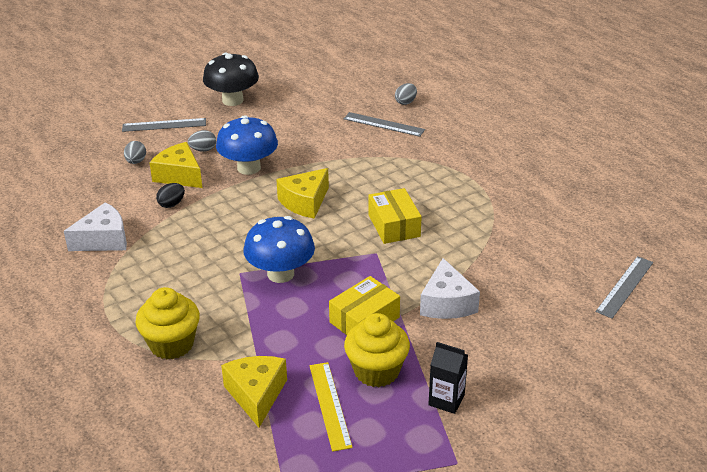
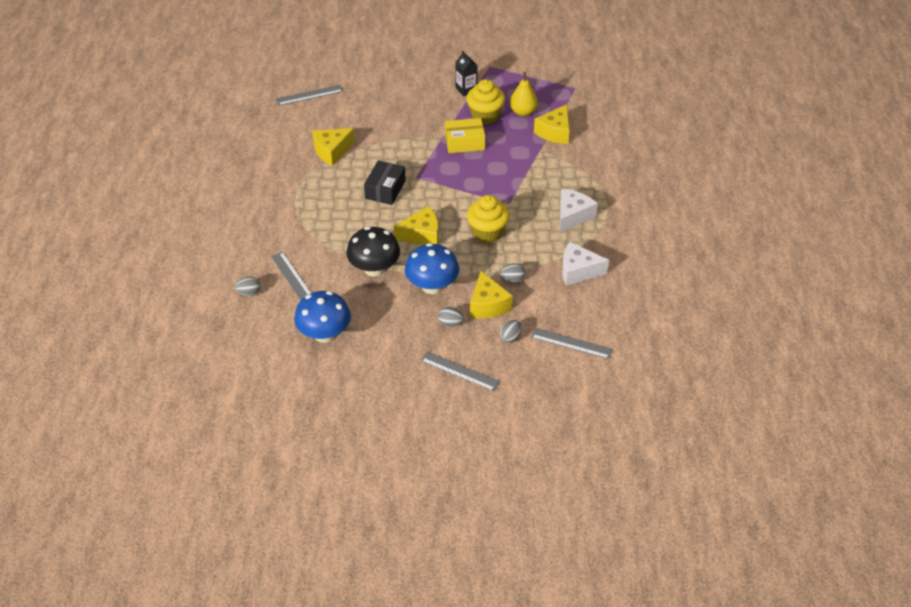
camera: 145 degrees left, 10 degrees up
yellow cupcake [135,287,200,359] -> yellow cupcake moved to [467,195,510,243]
black egg [156,183,185,208] -> grey egg [500,263,525,283]
black mushroom [203,53,259,106] -> black mushroom moved to [346,227,400,277]
blue mushroom [243,216,315,283] -> blue mushroom moved to [294,291,351,343]
yellow ruler [309,362,353,452] -> yellow pear [510,72,538,116]
yellow box [368,188,422,244] -> black box [364,160,406,205]
white cheese [420,258,480,319] -> white cheese moved to [560,189,598,233]
none -> yellow cheese [312,128,355,166]
none -> grey ruler [531,328,612,359]

